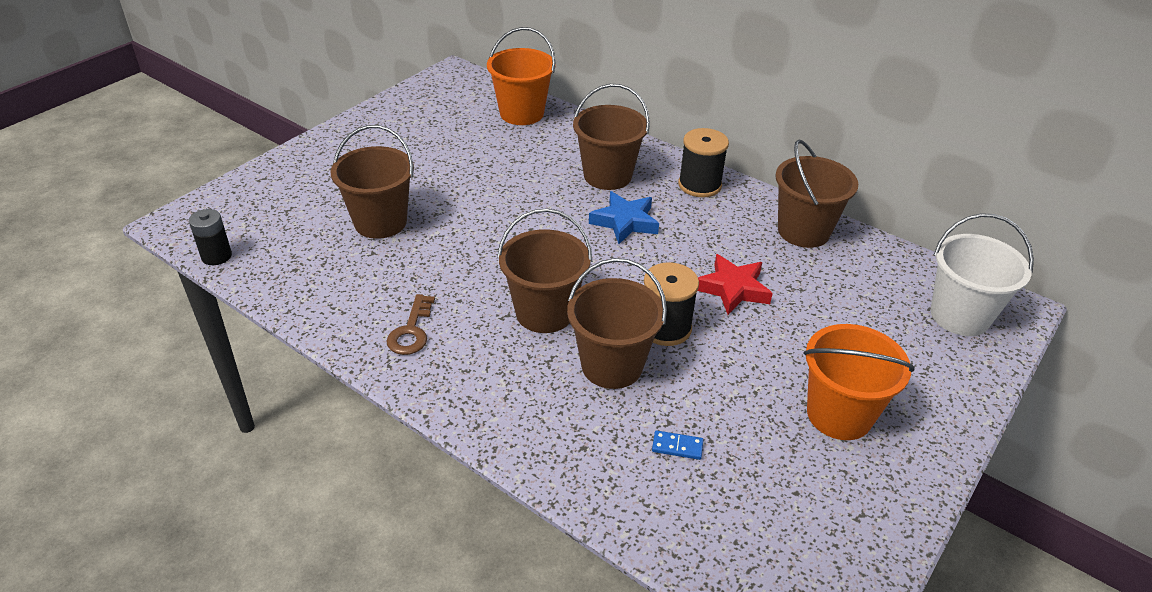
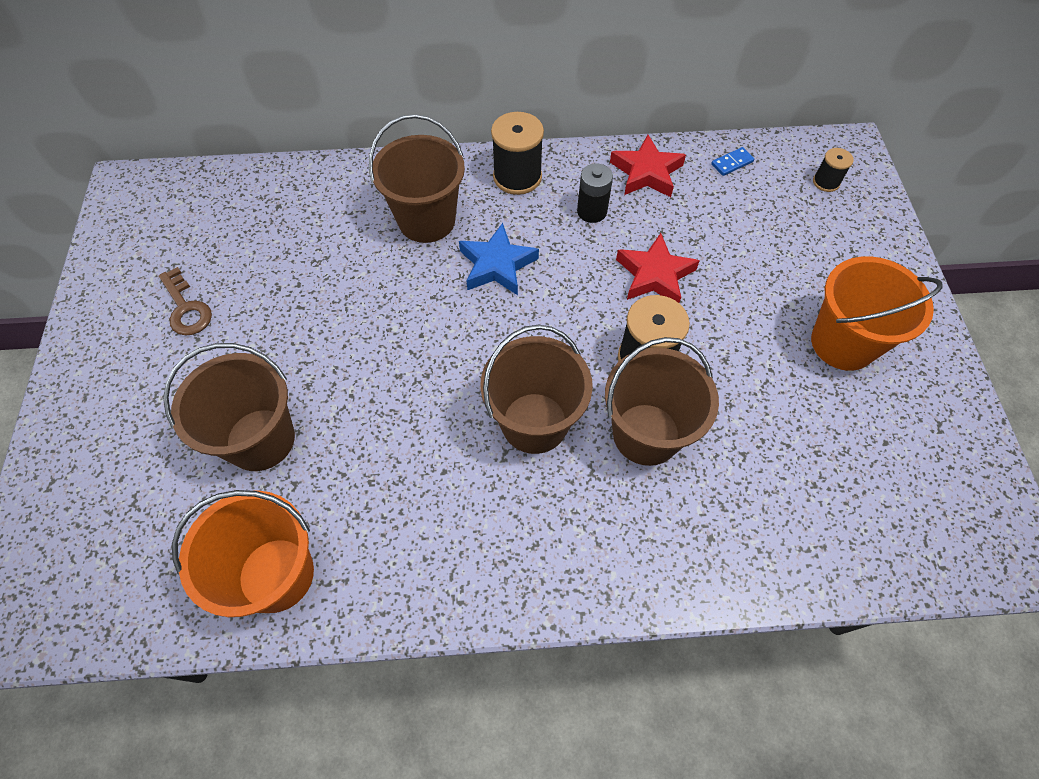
camera: 40 degrees left, 20 degrees up
black battery [189,209,232,265] -> black battery moved to [577,163,613,223]
brown key [387,294,435,355] -> brown key moved to [159,267,212,336]
orange bucket [487,27,555,125] -> orange bucket moved to [172,490,314,617]
blue domino [652,430,703,460] -> blue domino moved to [711,147,754,176]
brown bucket [775,140,858,248] -> red star [610,135,686,197]
white bucket [930,213,1034,336] -> black spool [813,148,854,192]

